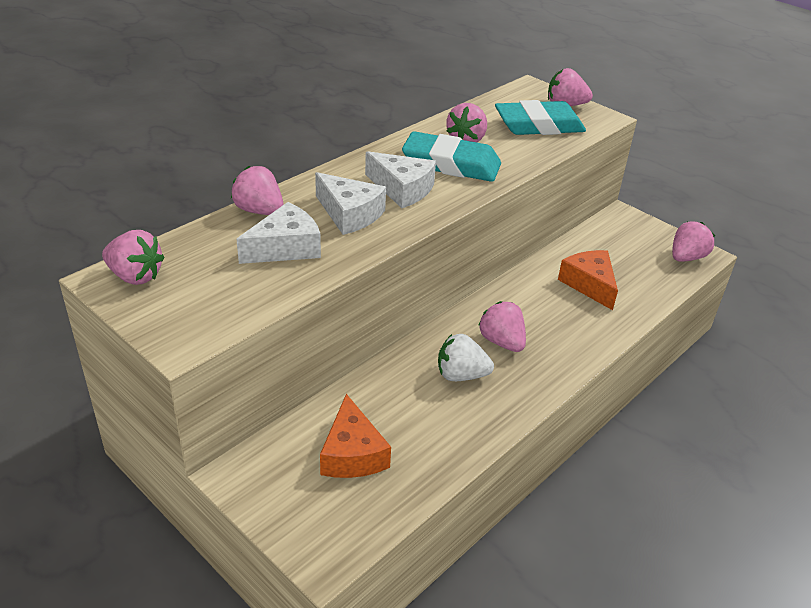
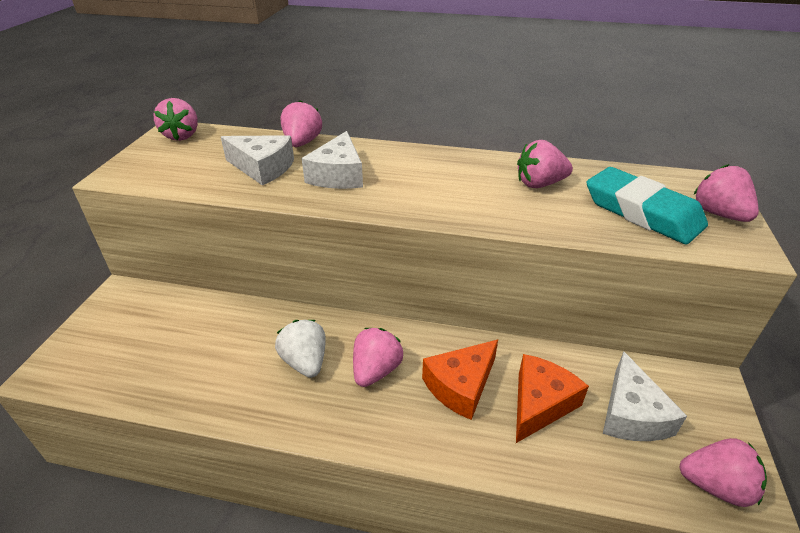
camera: 60 degrees right, 0 degrees up
orange cheese [320,394,391,478] -> orange cheese moved to [422,340,498,420]
white cheese [365,151,436,208] -> white cheese moved to [603,351,687,441]
turquoise eraser [402,131,501,182] -> none

